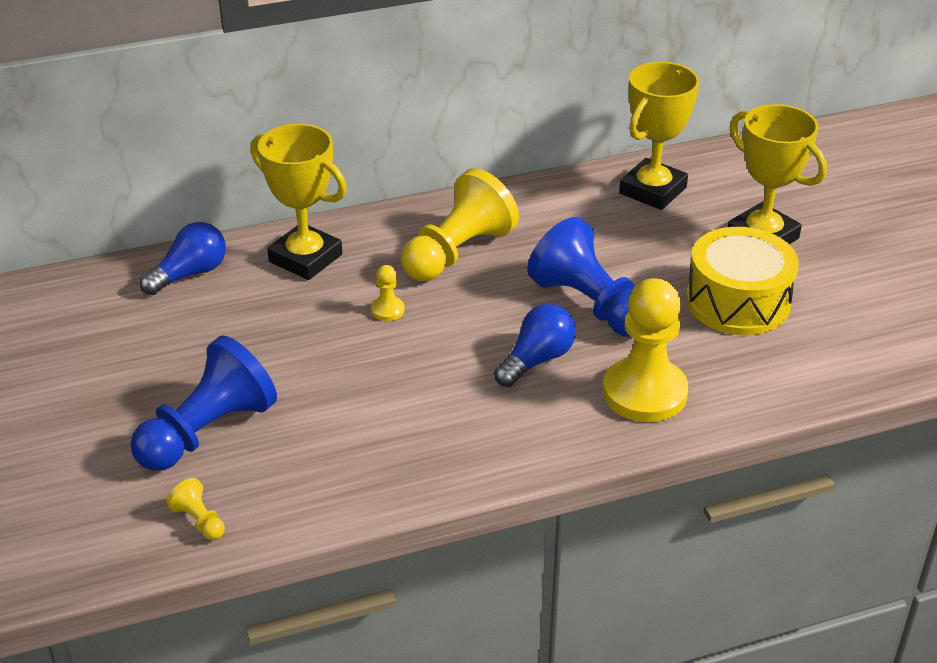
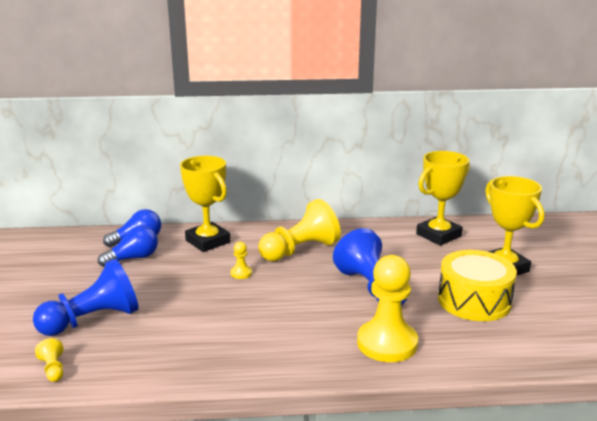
camera: 15 degrees right, 15 degrees down
blue light bulb [494,304,576,387] -> blue light bulb moved to [98,225,158,267]

